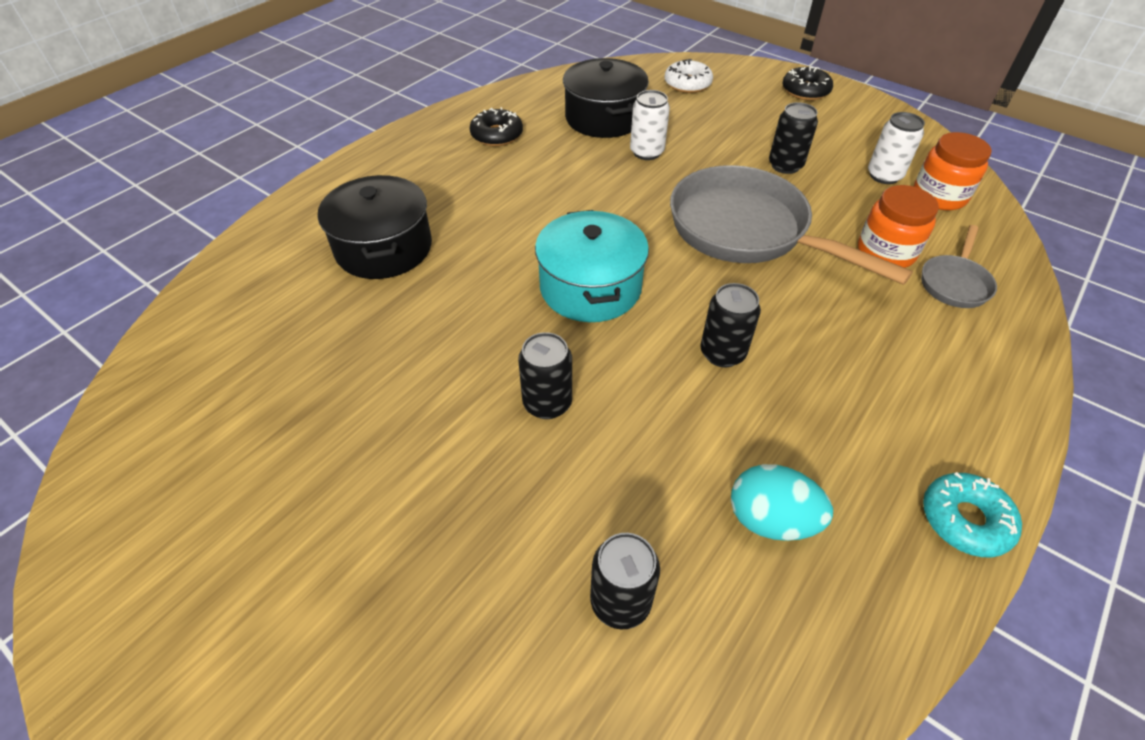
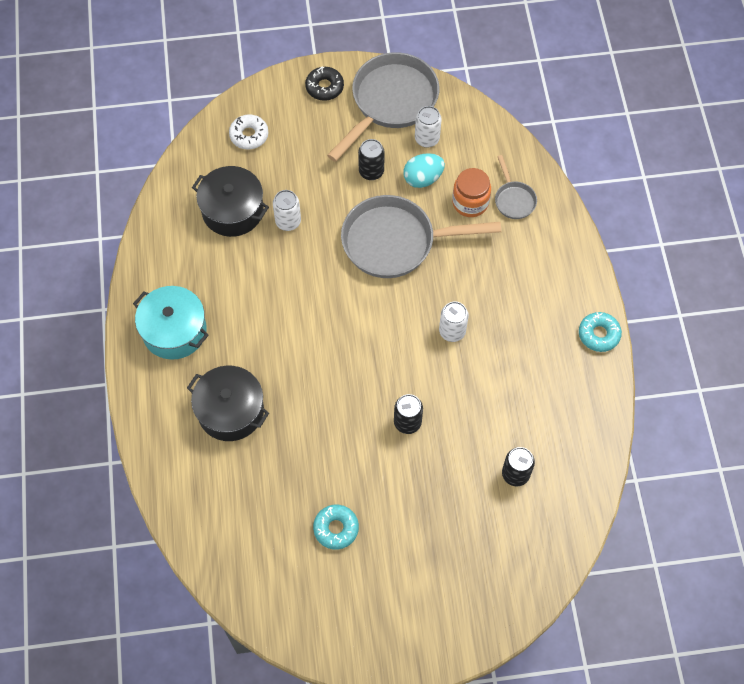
camera: 45 degrees left, 15 degrees up
black donut [470,107,523,146] -> none
turquoise pot [535,210,649,322] -> turquoise pot moved to [133,286,209,360]
black can [701,283,761,367] -> white can [439,301,469,342]
turquoise egg [731,464,833,541] -> turquoise egg moved to [403,153,445,188]
orange jar [914,132,992,210] -> none
none -> turquoise donut [313,505,359,550]
none -> grey pan [327,52,439,162]

